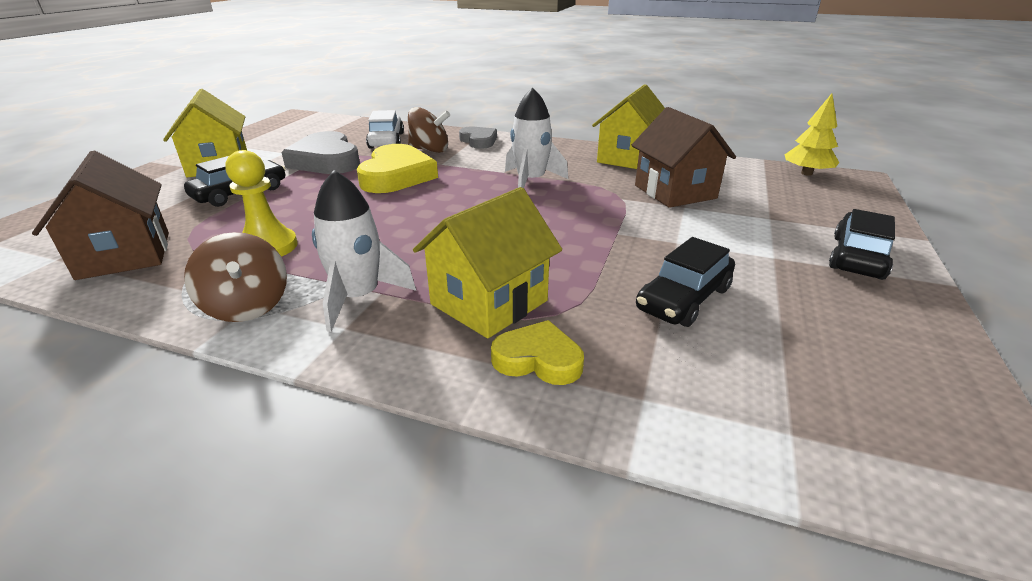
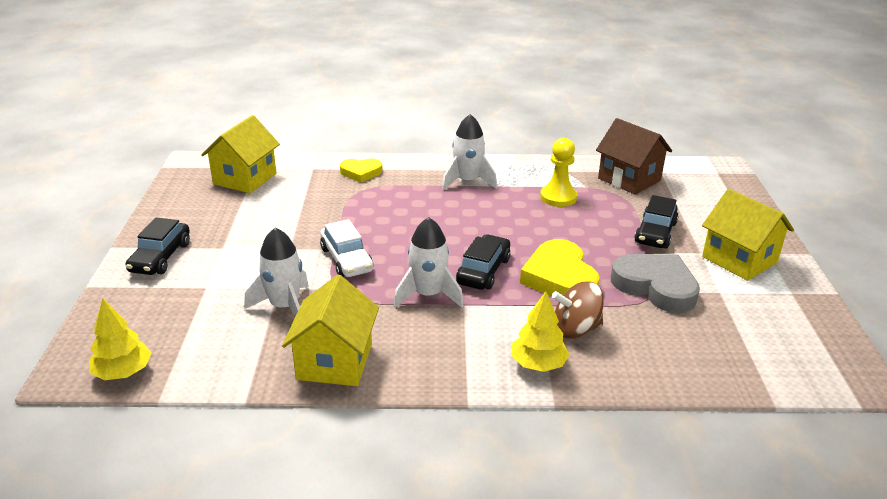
camera: 160 degrees right, 0 degrees up
brown spinning top [184,232,287,322] -> none
white car [366,110,404,148] -> white car moved to [320,219,374,277]
yellow house [413,187,562,338] -> yellow house moved to [201,115,280,193]
grey heart [459,127,497,149] -> yellow tree [511,291,570,372]
brown house [632,107,736,208] -> white rocket [244,227,309,317]
black car [636,237,735,327] -> black car moved to [456,234,511,290]

